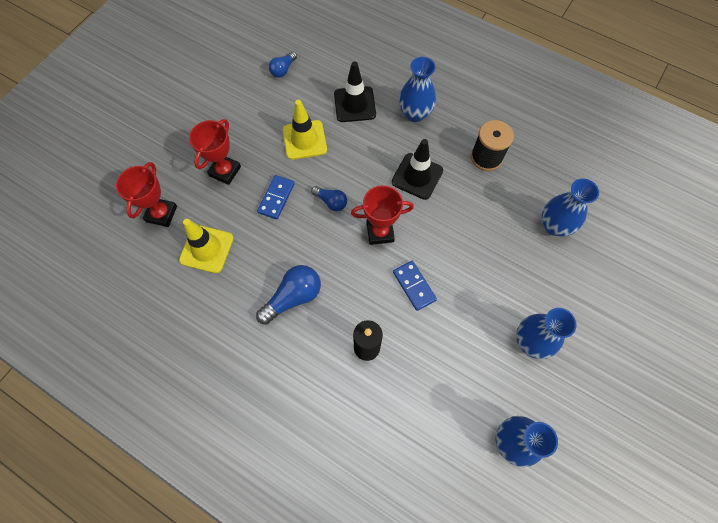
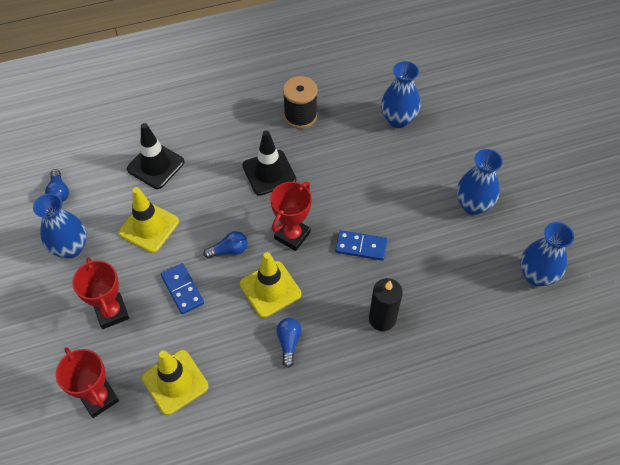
camera: 50 degrees left, 10 degrees down
blue light bulb [256,265,321,325] -> blue light bulb [276,318,302,368], size x0.60
blue vase [399,57,436,122] -> blue vase moved to [33,193,87,258]
none -> yellow traffic cone [240,252,301,318]

